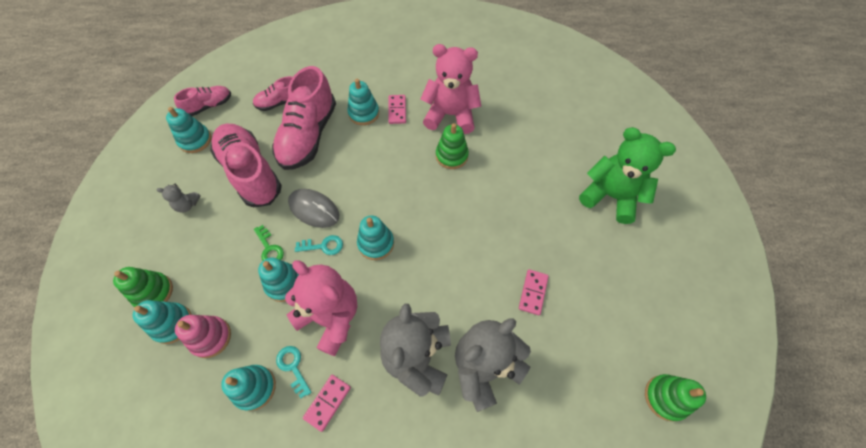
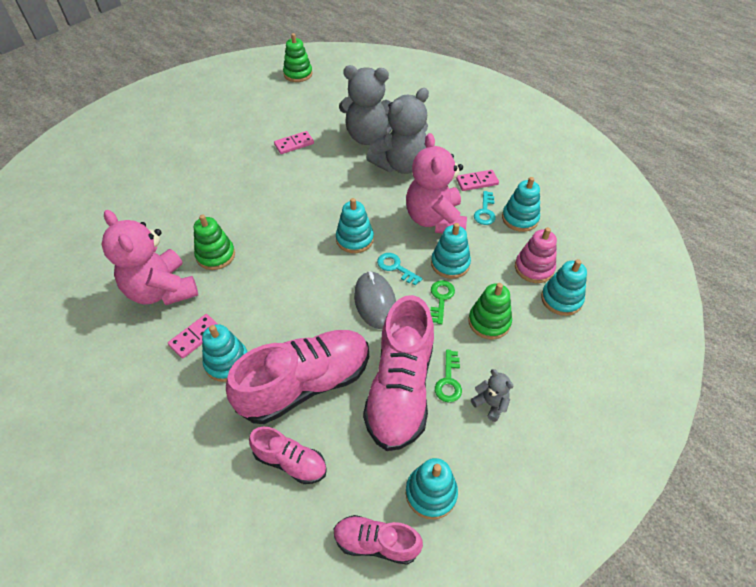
camera: 135 degrees left, 10 degrees down
green stacking toy [113,267,173,307] -> green stacking toy moved to [468,283,512,340]
green teddy bear [579,127,676,224] -> none
none -> green key [435,350,462,402]

